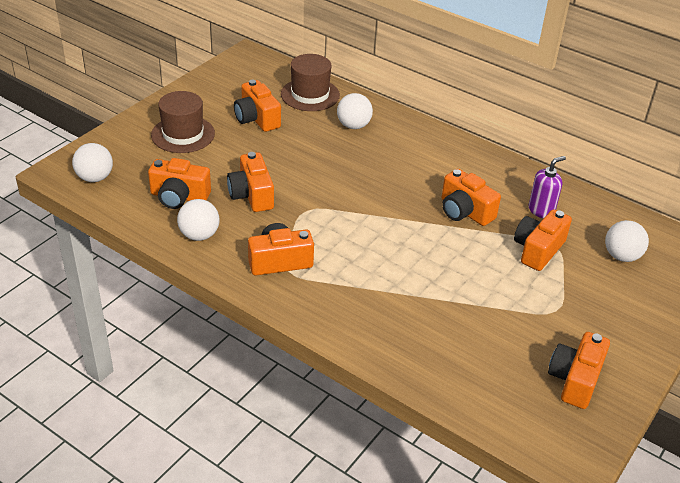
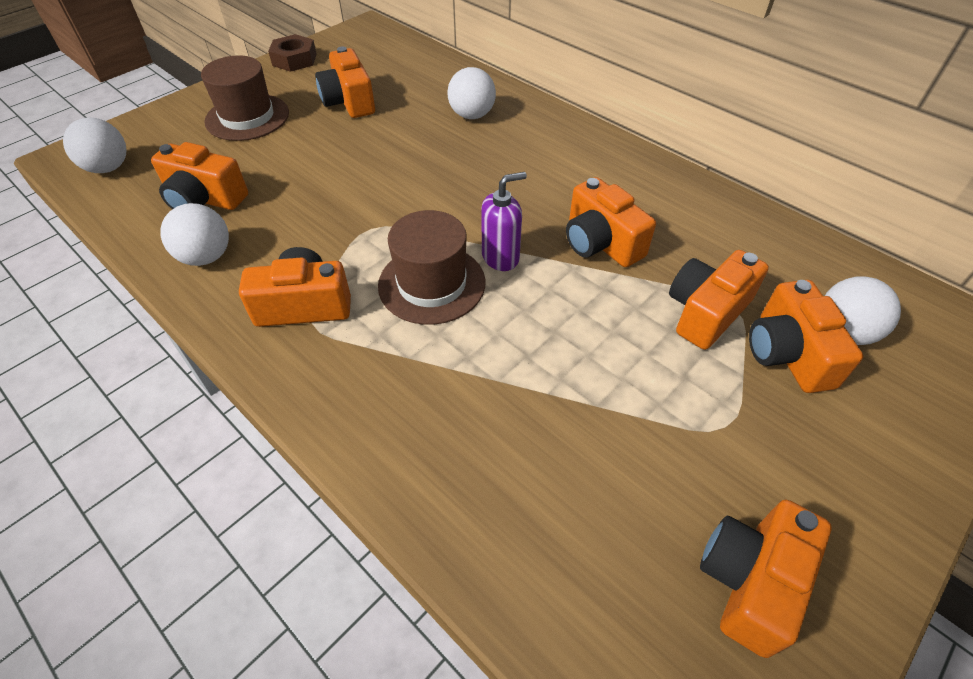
camera: 10 degrees right, 10 degrees up
orange camera [227,152,274,212] -> orange camera moved to [749,280,863,393]
brown hat [281,54,340,111] -> brown hat moved to [378,210,485,325]
purple soap dispenser [529,156,566,219] -> purple soap dispenser moved to [481,172,527,271]
none -> brown nut [268,34,317,72]

